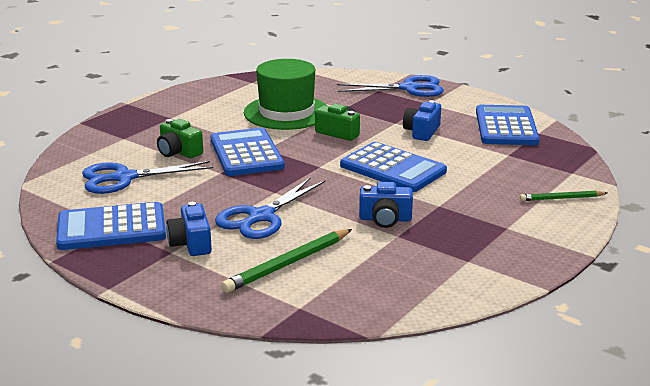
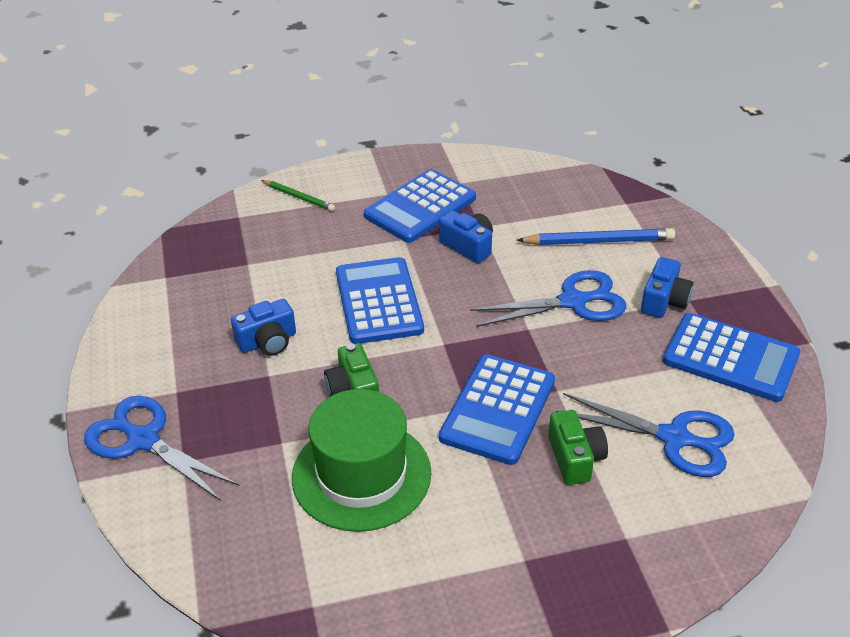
camera: 140 degrees left, 15 degrees up
green pencil [221,229,352,293] -> blue pencil [516,228,675,245]
blue calculator [476,105,540,145] -> blue calculator moved to [364,169,476,243]

